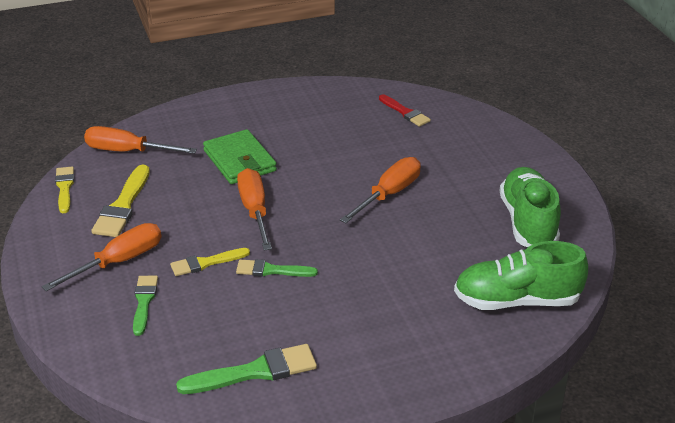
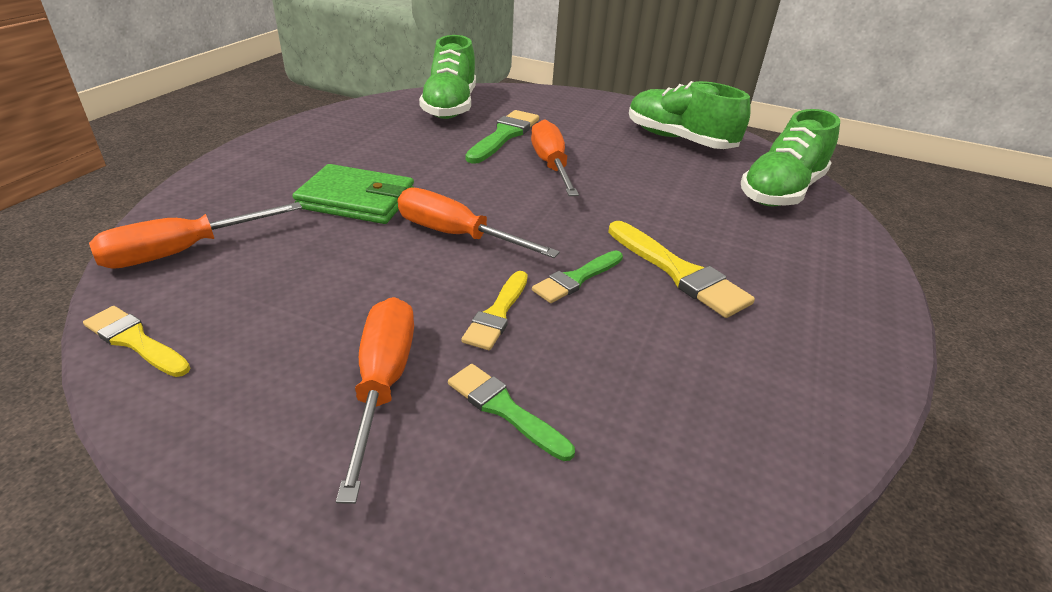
camera: 50 degrees left, 0 degrees up
yellow brush [92,164,150,237] -> yellow brush moved to [608,221,755,318]
green brush [176,344,317,394] -> green brush moved to [466,110,539,164]
red brush [379,94,431,127] -> green shoe [419,35,476,119]

